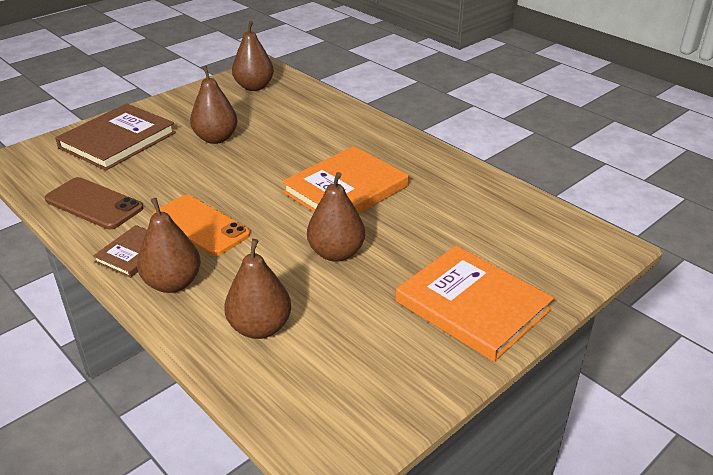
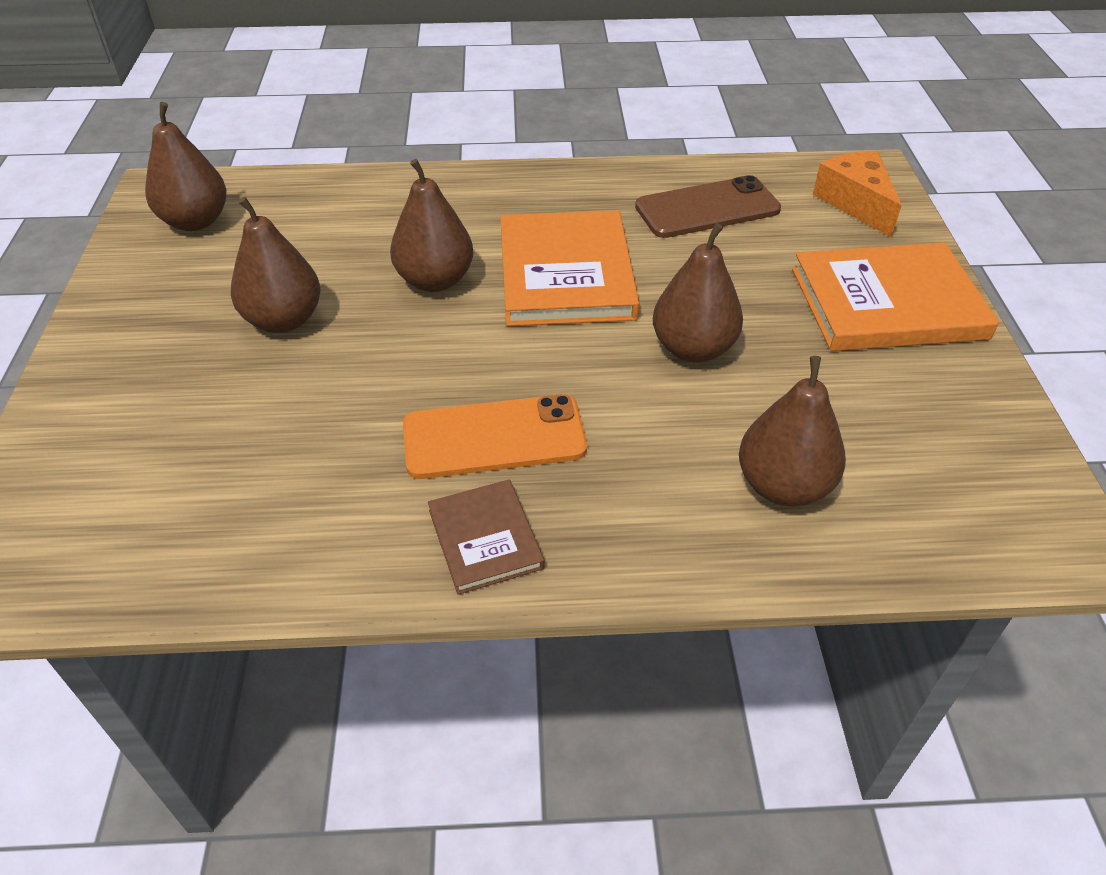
camera: 50 degrees left, 10 degrees up
brown phone [44,177,144,229] -> brown phone moved to [635,175,781,238]
brown book [55,103,176,171] -> none
brown pear [137,198,201,293] -> brown pear moved to [390,159,473,292]
none -> orange cheese [813,151,902,237]

